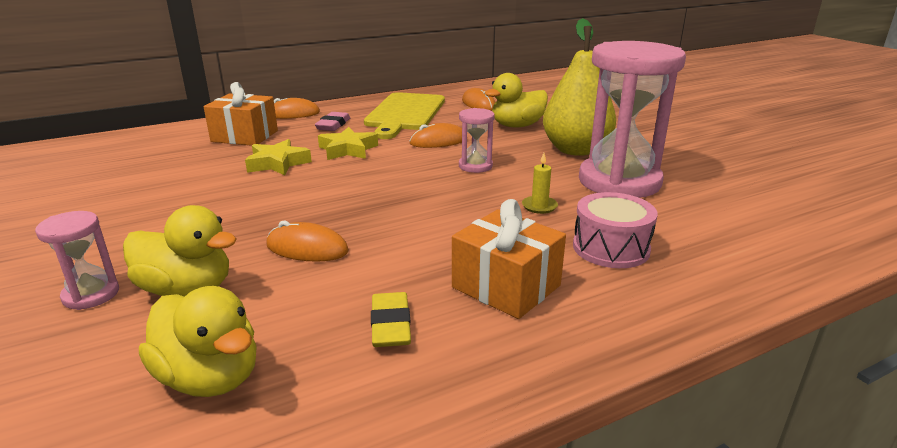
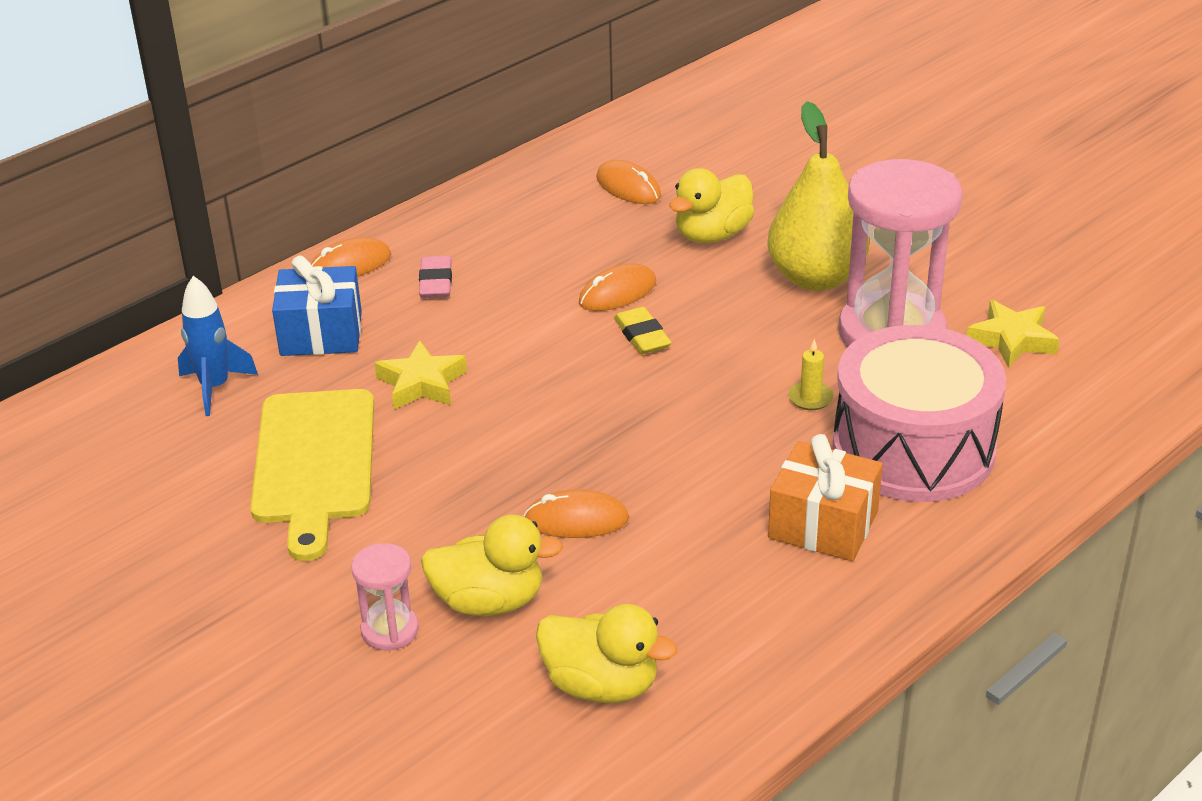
camera: 15 degrees left, 10 degrees up
orange gift [204,82,278,146] -> blue gift [272,255,362,356]
yellow star [318,127,378,160] -> yellow star moved to [967,300,1060,368]
yellow cutting board [364,92,445,139] -> yellow cutting board moved to [250,389,374,561]
yellow eraser [371,292,411,347] -> yellow eraser moved to [614,307,672,354]
pink hourglass [459,108,495,173] -> none
pink drum [573,192,658,268] -> pink drum [833,325,1006,502], size x1.86
none -> blue rocket [178,276,258,416]

